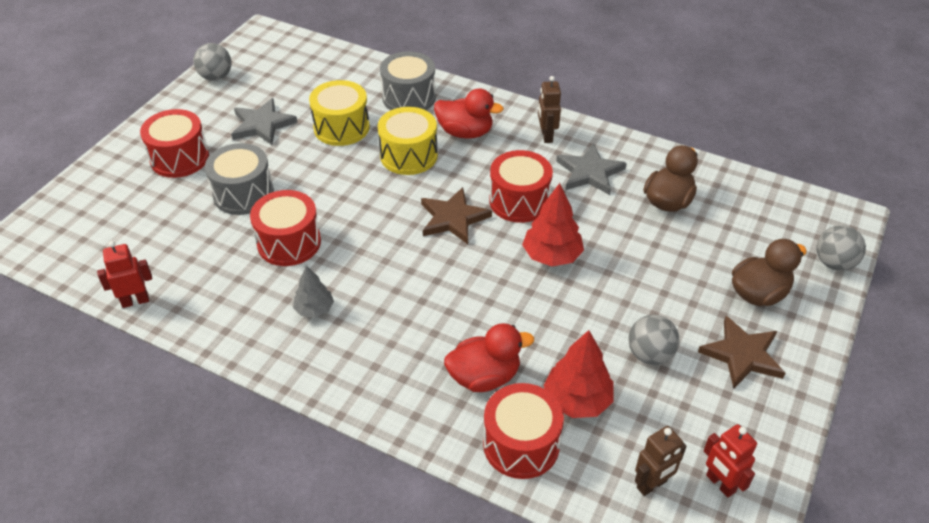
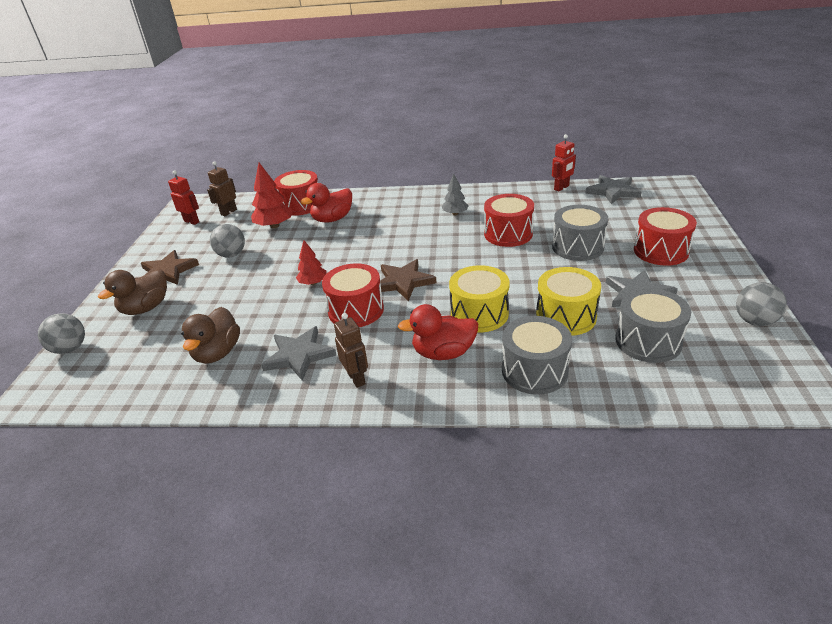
camera: 160 degrees right, 10 degrees down
red tree [522,183,584,266] -> red tree [296,240,327,285], size x0.63
none -> grey star [585,175,642,204]
none -> grey drum [615,288,691,363]

